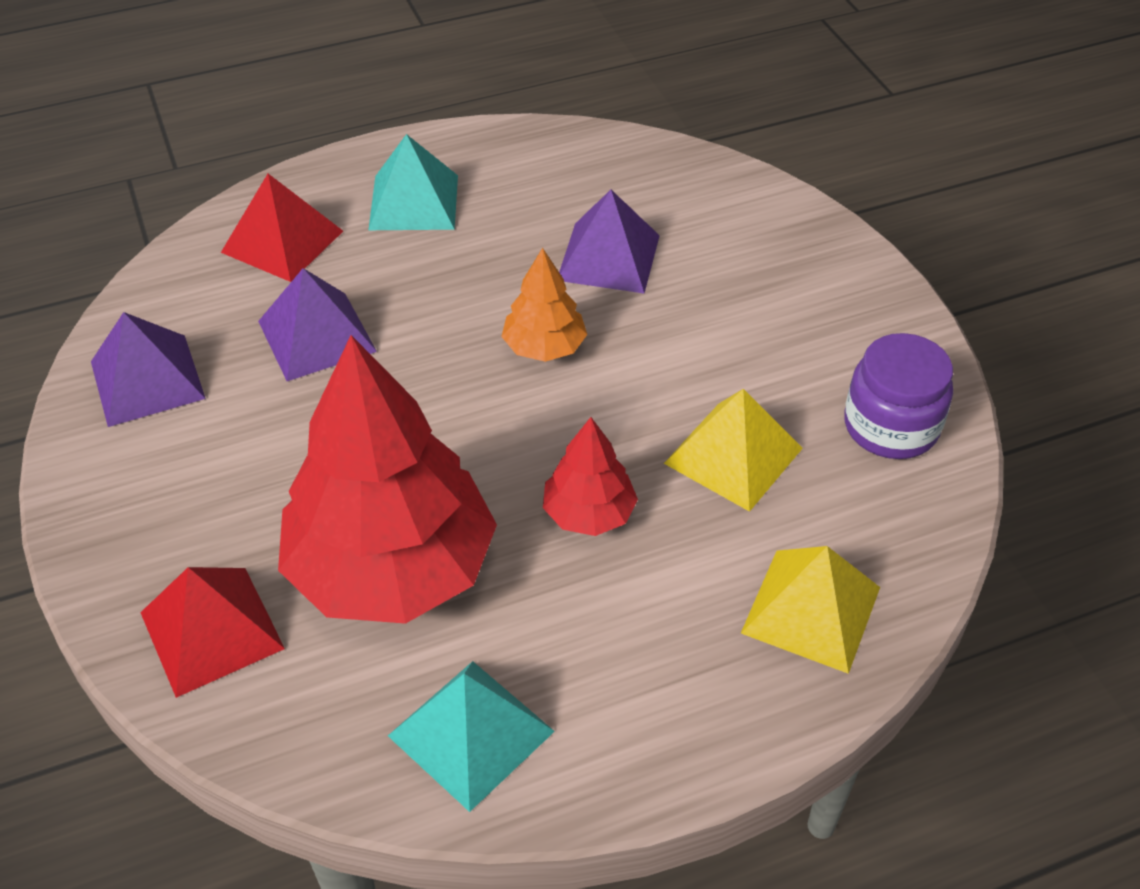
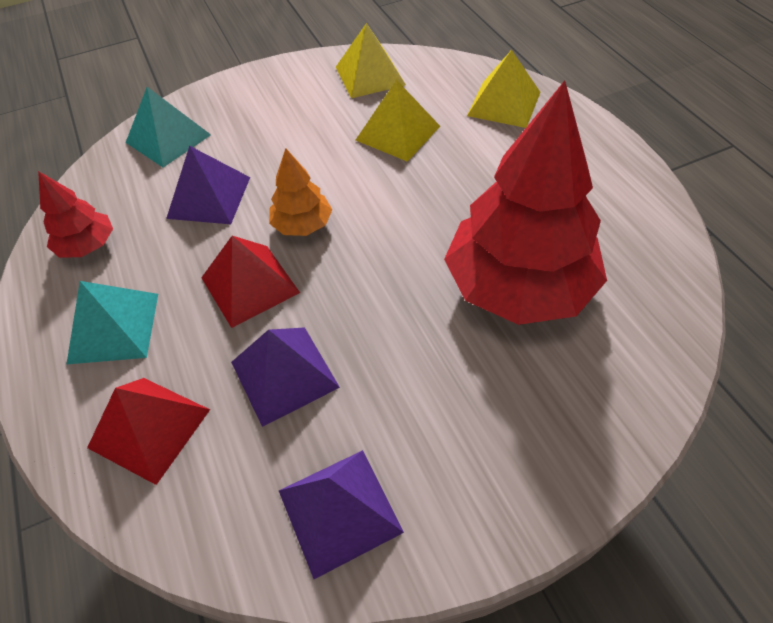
camera: 90 degrees left, 5 degrees up
red pyramid [140,567,285,698] -> red pyramid moved to [201,236,300,328]
turquoise pyramid [388,661,555,812] -> turquoise pyramid moved to [126,87,211,167]
red tree [543,417,638,536] -> red tree moved to [38,171,113,258]
purple jar [844,333,953,459] -> yellow pyramid [336,23,406,98]

